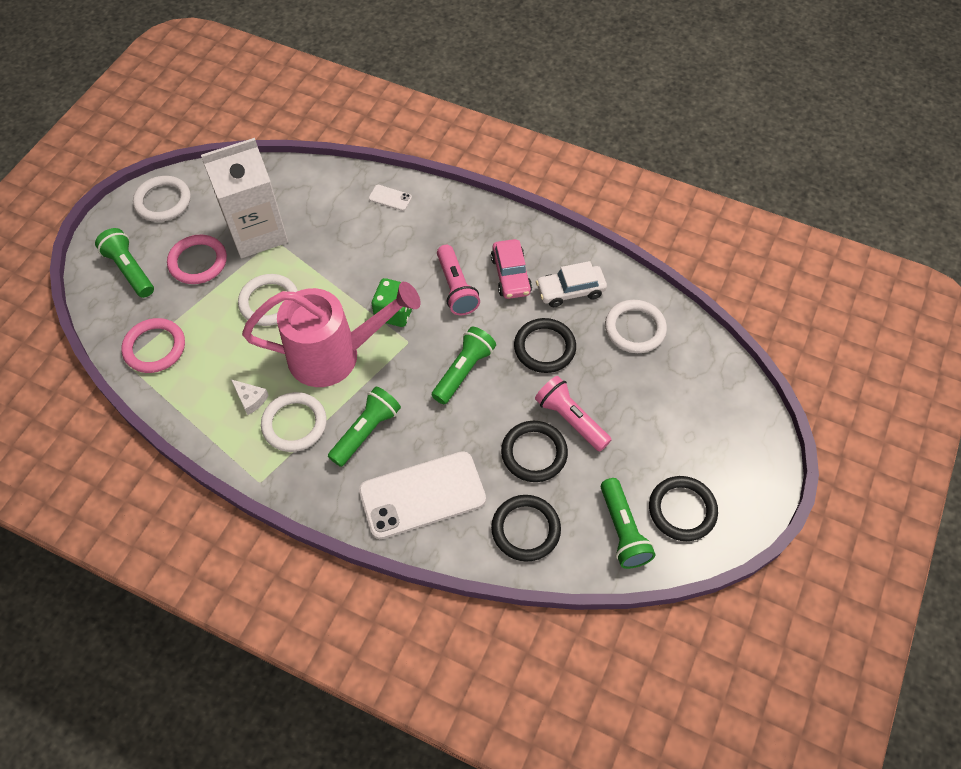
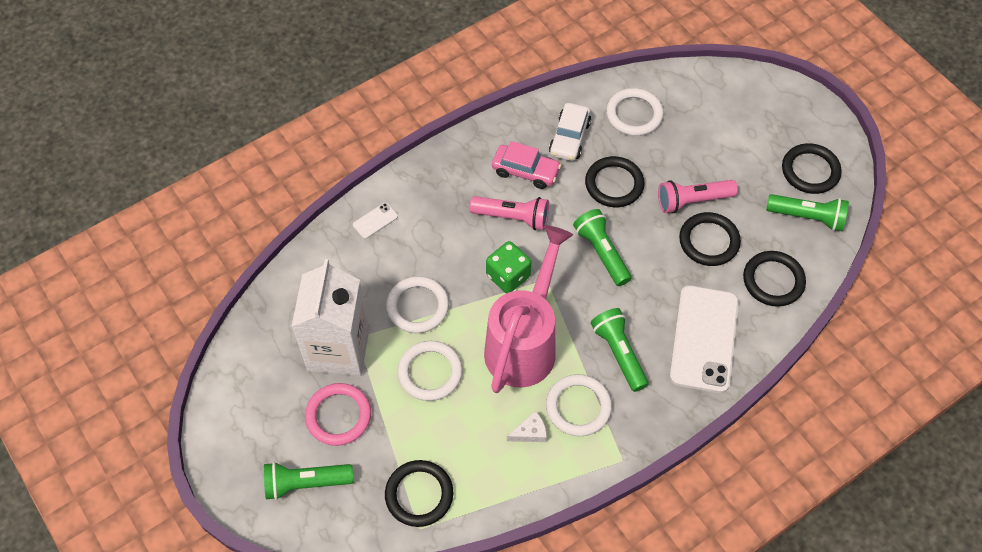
camera: 60 degrees left, 0 degrees up
pink ring [121,318,185,373] -> black ring [385,460,453,527]
white ring [133,176,191,222] -> white ring moved to [386,276,449,333]

